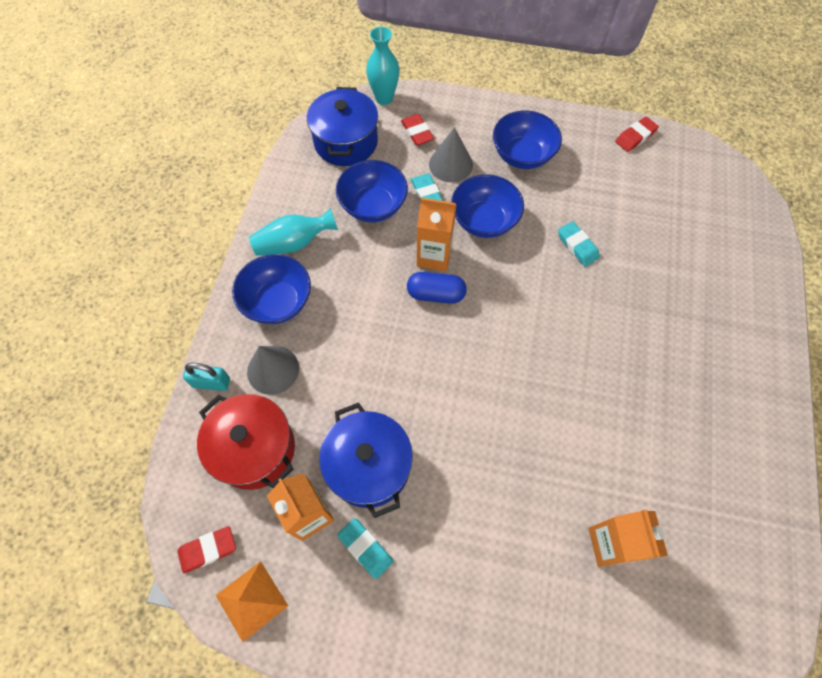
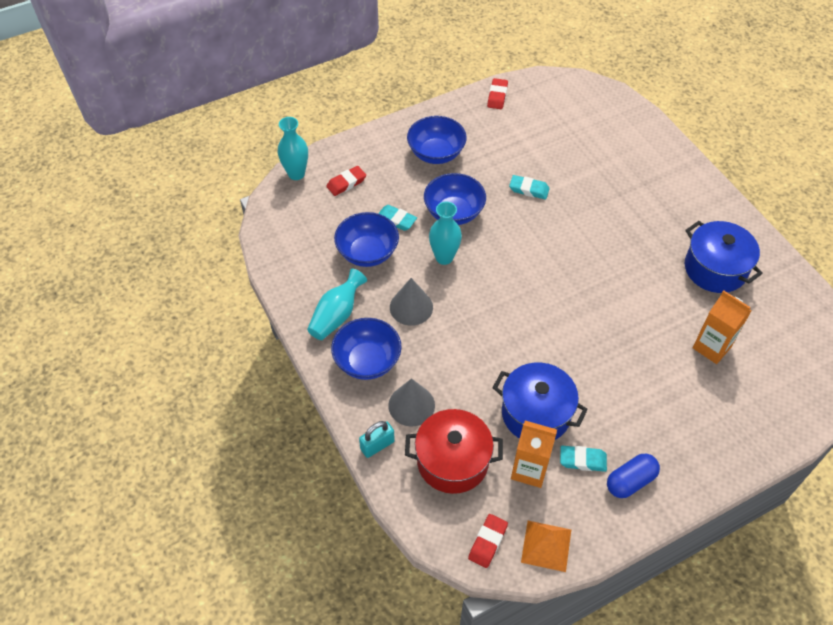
camera: 40 degrees left, 10 degrees down
blue pot [307,87,378,166] -> blue pot moved to [685,221,763,293]
red eraser [401,114,434,146] -> red eraser turned 60 degrees counterclockwise [326,166,366,196]
blue capsule [407,272,467,304] -> blue capsule moved to [607,454,660,498]
orange carton [417,197,456,271] -> turquoise vase [429,202,462,265]
grey cone [429,127,473,182] -> grey cone moved to [390,278,433,326]

